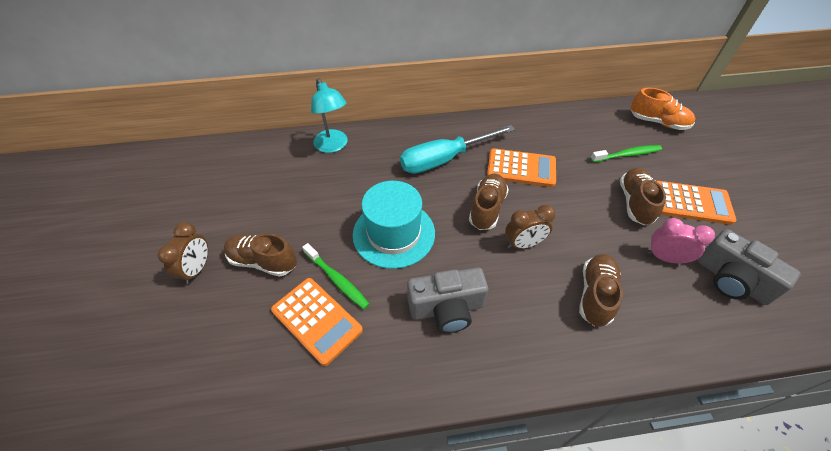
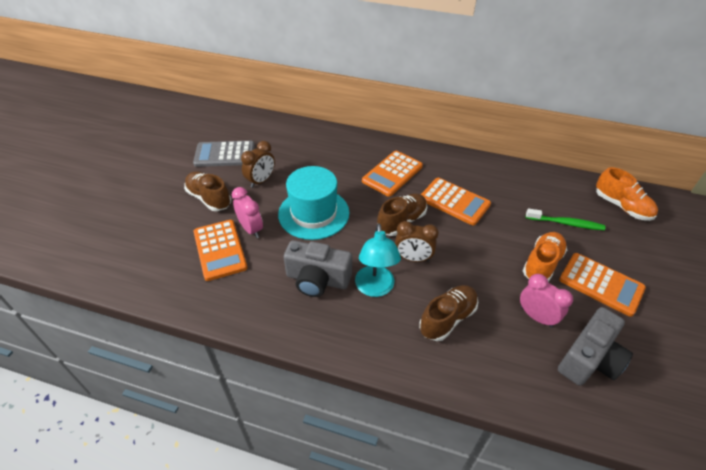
camera: 25 degrees right, 5 degrees down
brown clock [158,222,208,284] -> brown clock moved to [241,141,275,188]
green toothbrush [302,243,370,309] -> pink clock [232,187,263,238]
turquoise lamp [311,78,347,153] -> turquoise lamp moved to [355,223,401,297]
turquoise screwdriver [400,125,515,174] -> orange calculator [362,151,423,197]
brown shoe [620,168,666,225] -> orange shoe [523,232,567,282]
grey camera [697,229,801,305] -> grey camera turned 120 degrees counterclockwise [558,307,633,386]
none -> grey calculator [193,141,255,167]

